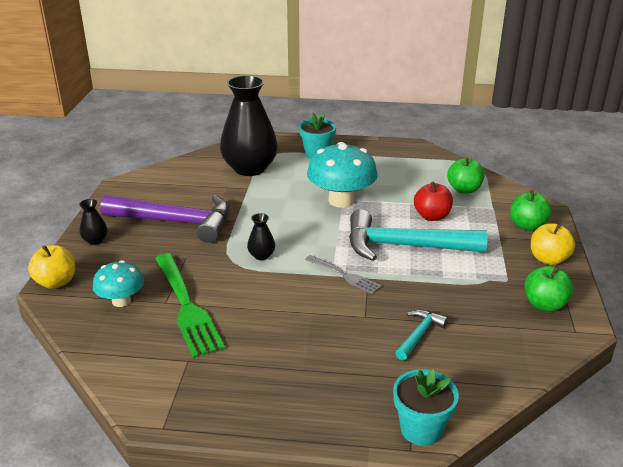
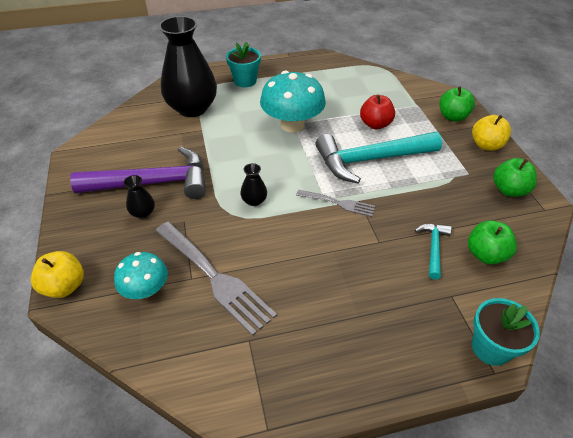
camera: 20 degrees left, 15 degrees up
black vase [79,199,108,245] -> black vase moved to [124,175,155,219]
green fork [155,253,225,358] -> grey fork [156,222,277,336]
green apple [447,157,485,194] -> green apple moved to [468,220,517,265]

